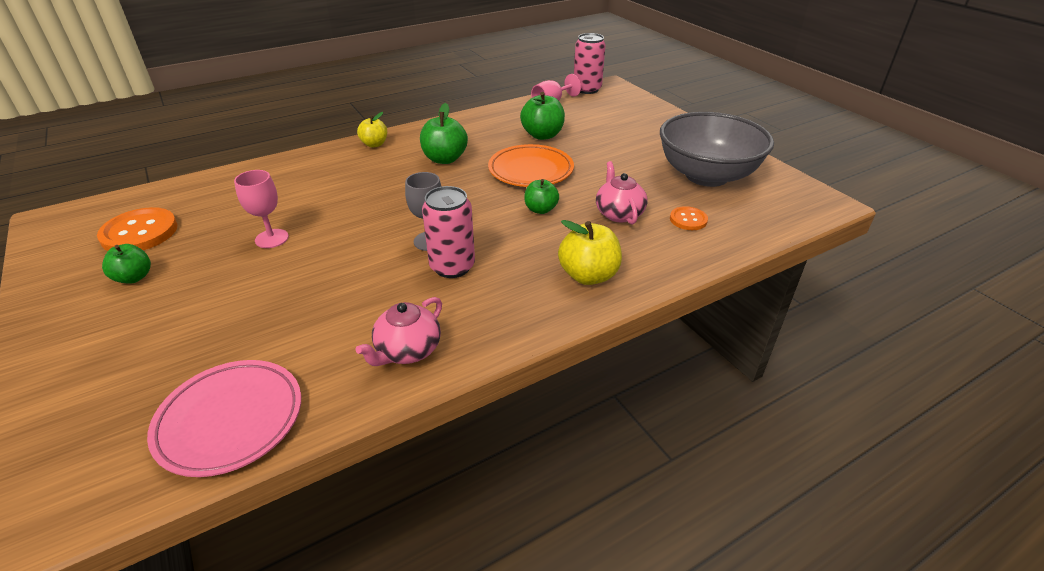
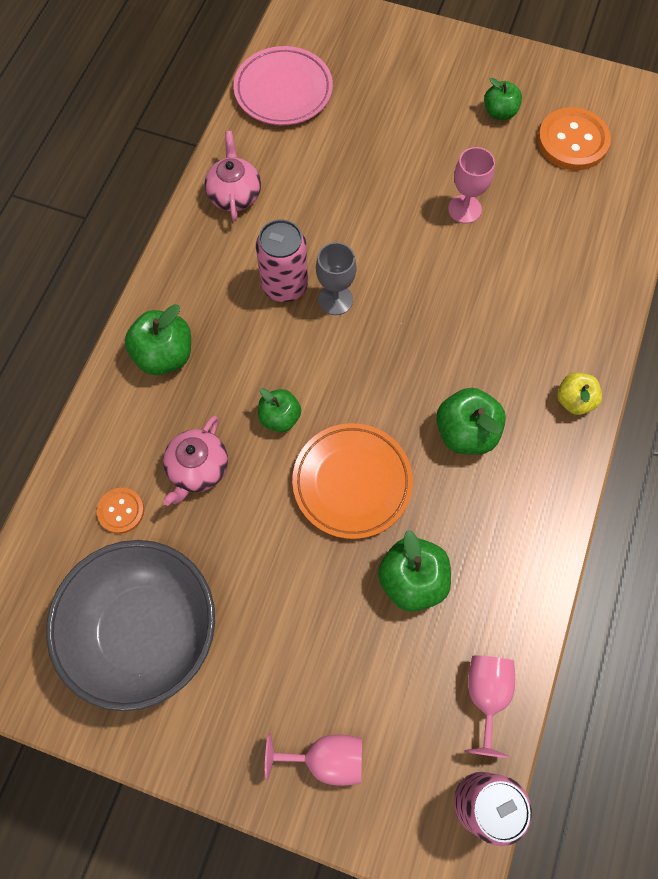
camera: 140 degrees right, 30 degrees up
yellow apple [558,220,622,285] -> green apple [125,304,191,375]
pink teapot [596,161,648,224] -> pink teapot turned 75 degrees clockwise [163,416,228,506]
none -> pink goblet [265,733,362,786]

